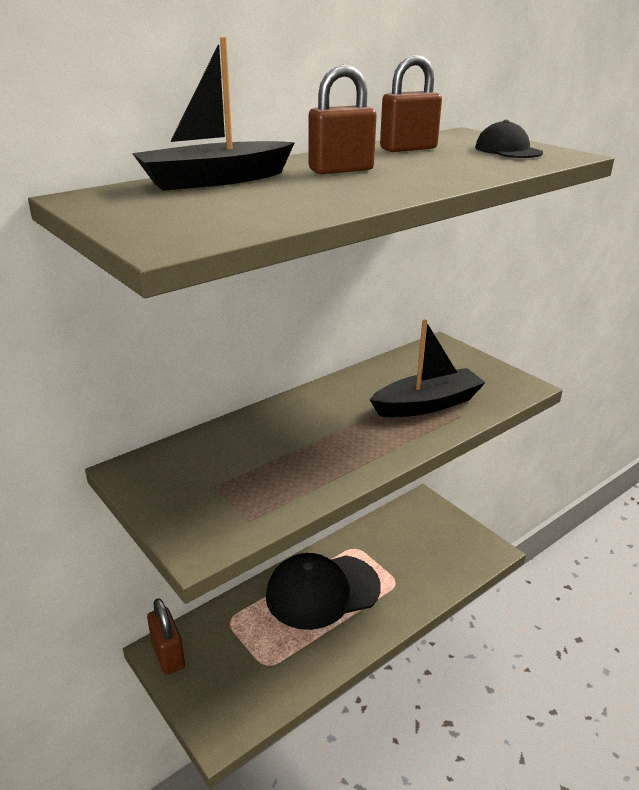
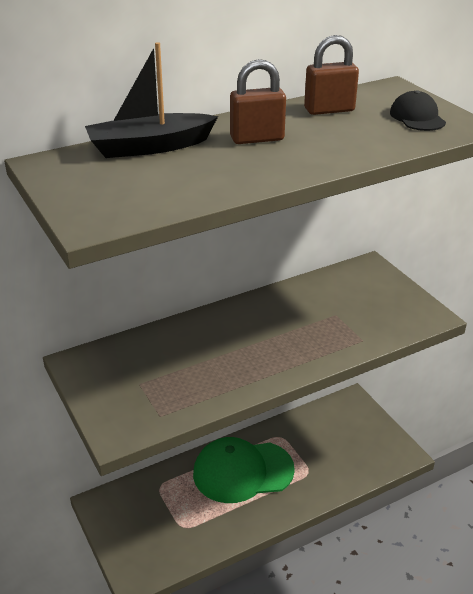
camera: 10 degrees right, 5 degrees up
brown padlock [147,598,185,675] -> none
black cap [266,553,381,630] -> green cap [193,437,295,503]
black boat [370,320,486,417] -> none

